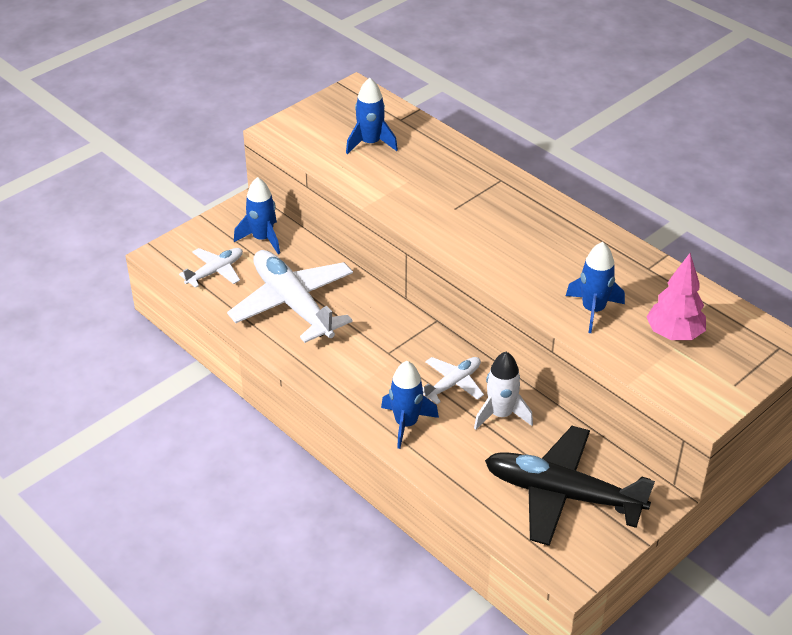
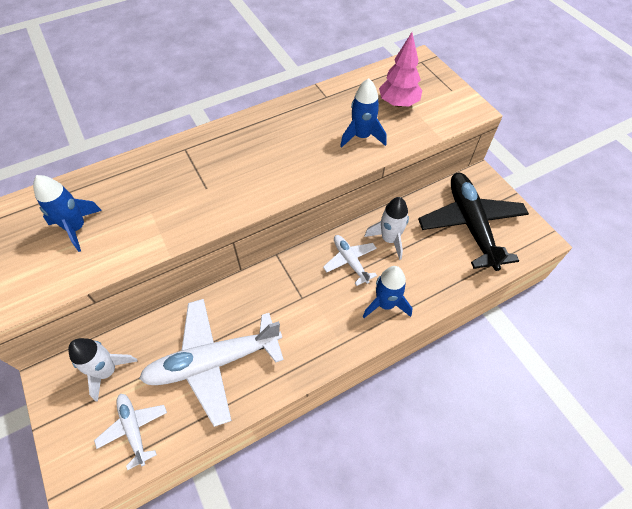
camera: 75 degrees left, 15 degrees up
blue rocket [234,177,280,254] -> white rocket [68,338,138,402]
black plane [485,426,655,546] -> black plane turned 135 degrees clockwise [418,173,529,271]

